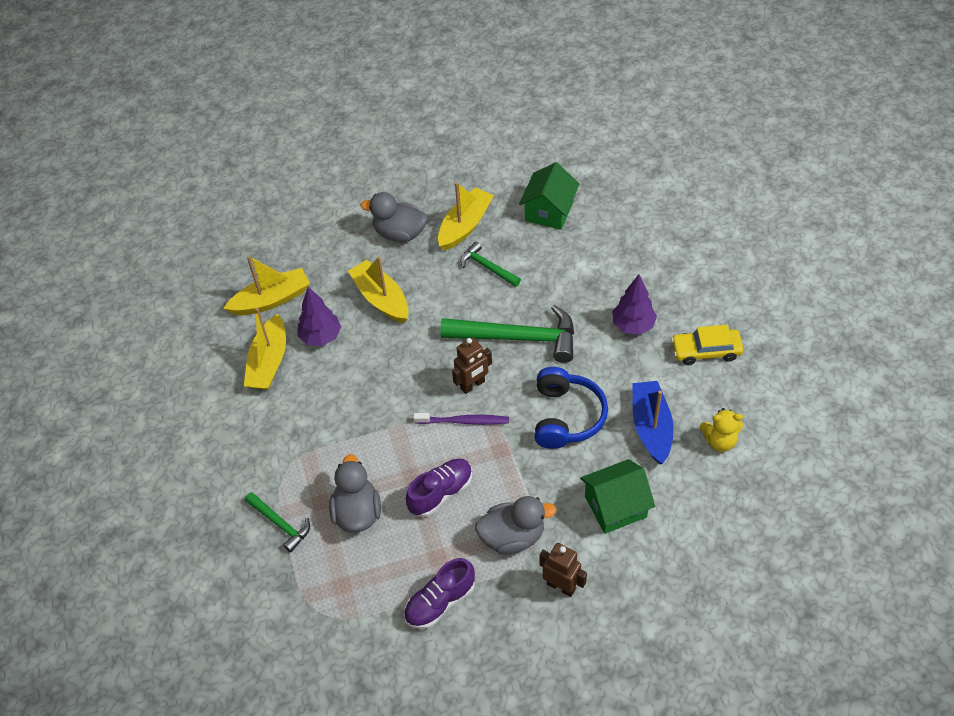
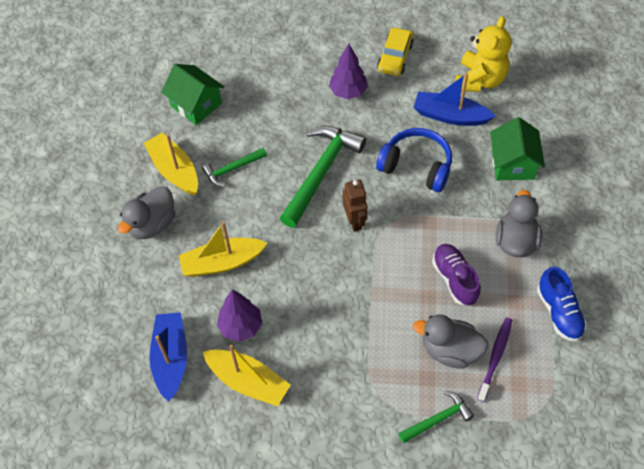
camera: 70 degrees left, 5 degrees up
yellow boat [223,256,310,315] -> blue boat [149,312,187,402]
purple shoe [404,558,475,629] -> blue shoe [537,267,587,341]
purple toothbrush [413,413,509,425] -> purple toothbrush moved to [477,317,512,402]
brown robot [539,543,587,597] -> none
yellow teddy bear [700,408,743,452] -> yellow teddy bear [455,16,511,92], size x1.65

